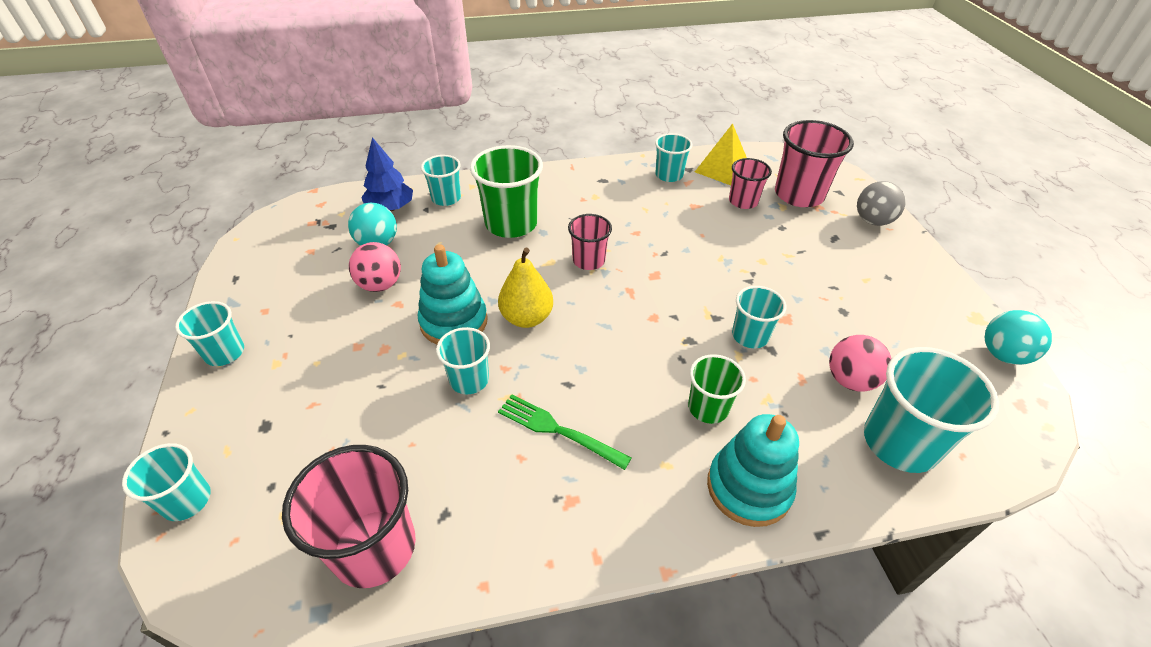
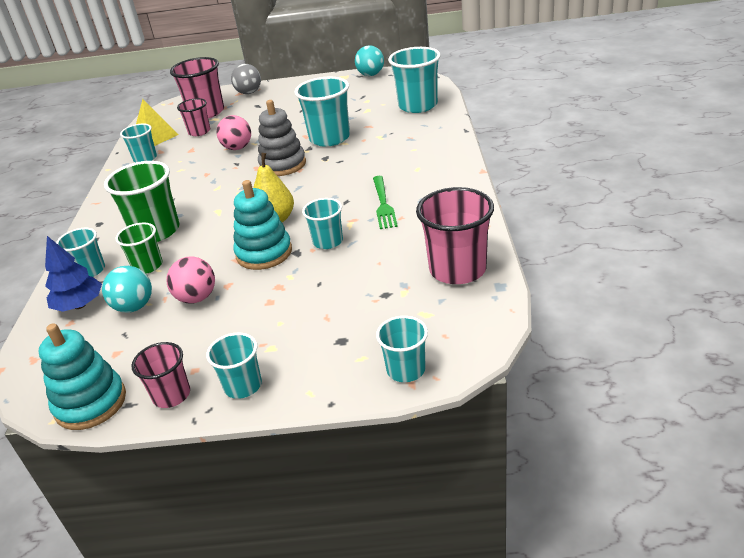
camera: 75 degrees left, 10 degrees down
green fork [498,394,632,470] -> green fork turned 45 degrees counterclockwise [373,176,398,229]
pink cup [568,214,612,270] -> pink cup moved to [131,342,190,408]
green cup [688,354,746,424] -> green cup moved to [115,223,162,274]
turquoise stacking toy [707,414,799,527] -> turquoise stacking toy moved to [39,323,126,430]
turquoise cup [732,286,786,348] -> turquoise cup [294,76,350,147], size x1.71
pink ball [829,335,891,392] -> pink ball moved to [216,115,251,150]
none -> grey stacking toy [258,100,306,176]

